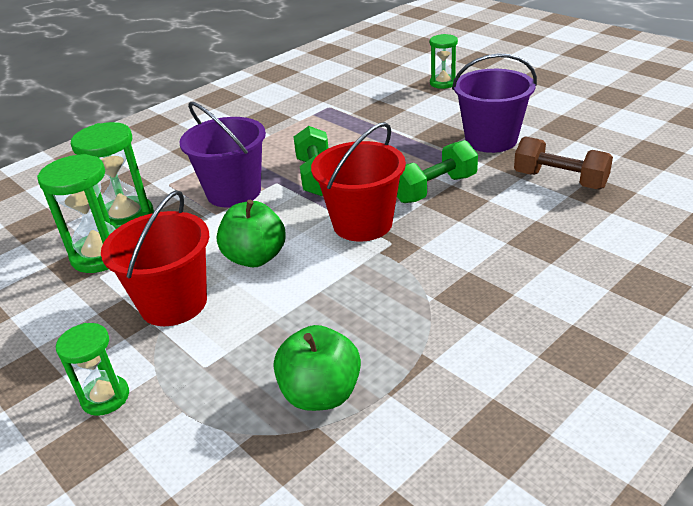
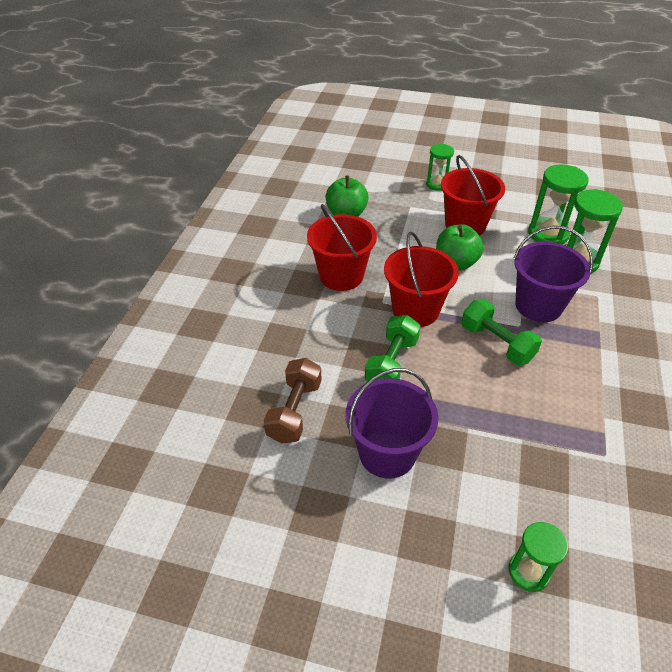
camera: 145 degrees right, 10 degrees up
brown dumbbell [514,136,613,189] -> brown dumbbell turned 75 degrees counterclockwise [264,358,322,444]
none -> red bucket [307,204,377,291]

